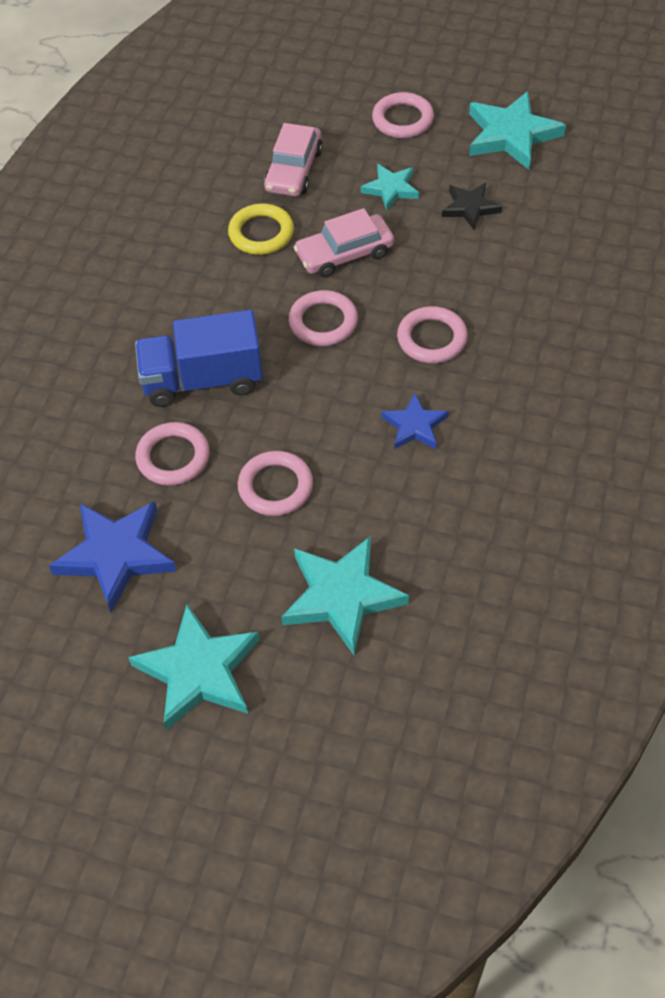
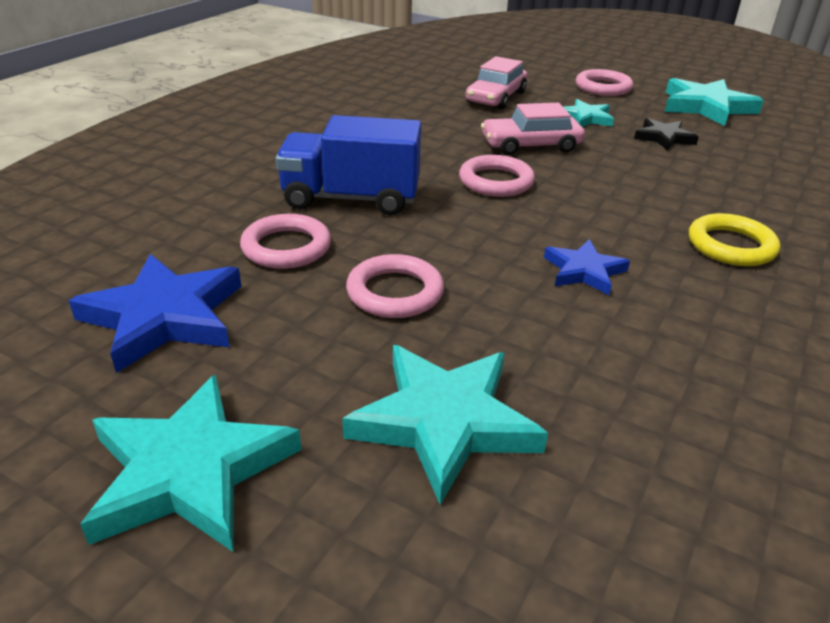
camera: 10 degrees right, 20 degrees down
yellow ring [228,204,294,255] -> yellow ring moved to [689,213,780,266]
pink ring [397,306,468,363] -> none

